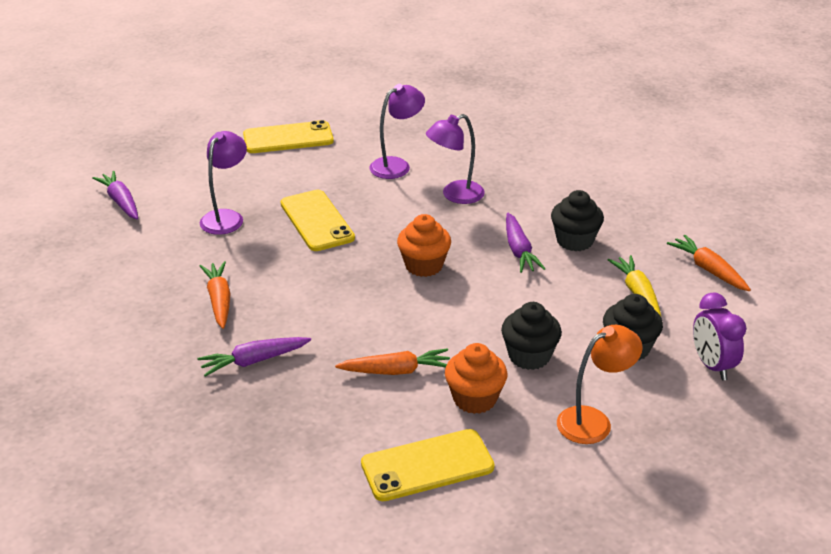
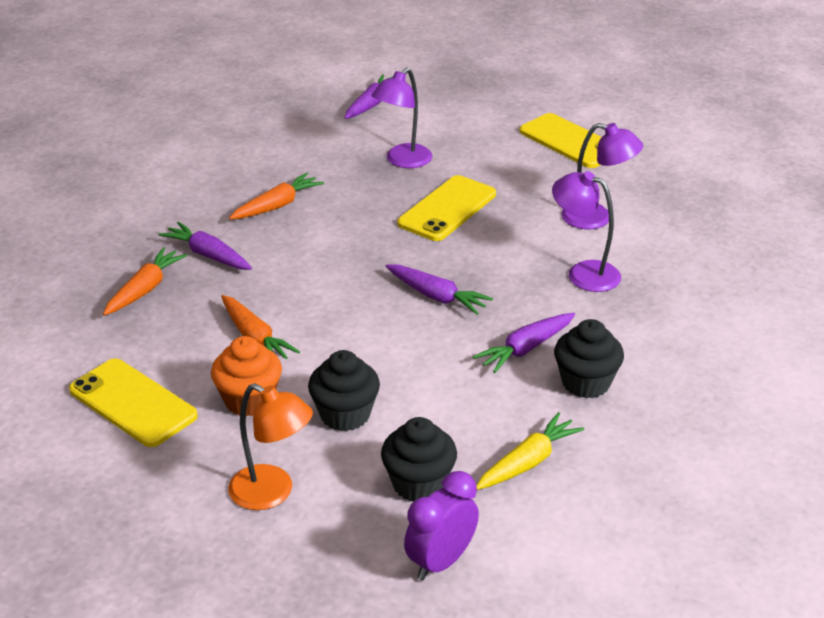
camera: 60 degrees right, 0 degrees up
purple lamp [200,131,247,235] -> purple lamp turned 135 degrees clockwise [371,68,432,168]
orange cupcake [397,214,451,277] -> purple carrot [386,264,493,315]
orange carrot [667,235,751,291] -> orange carrot moved to [103,247,187,316]

